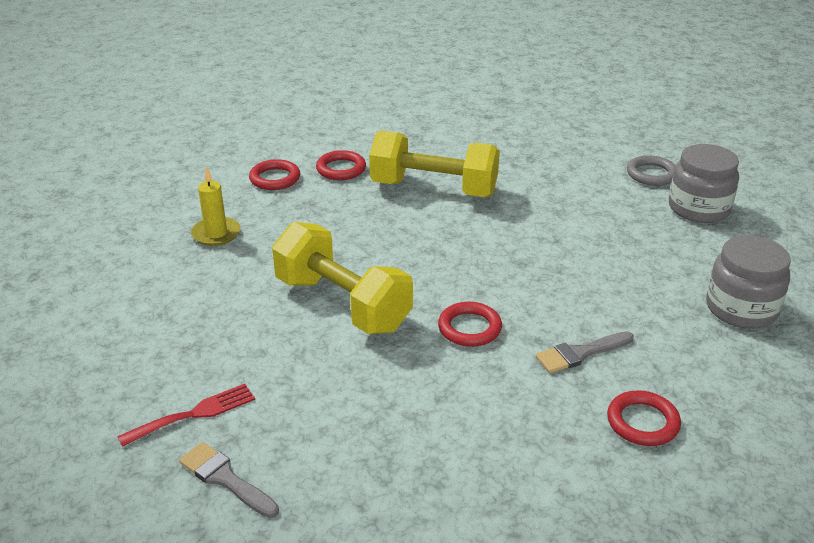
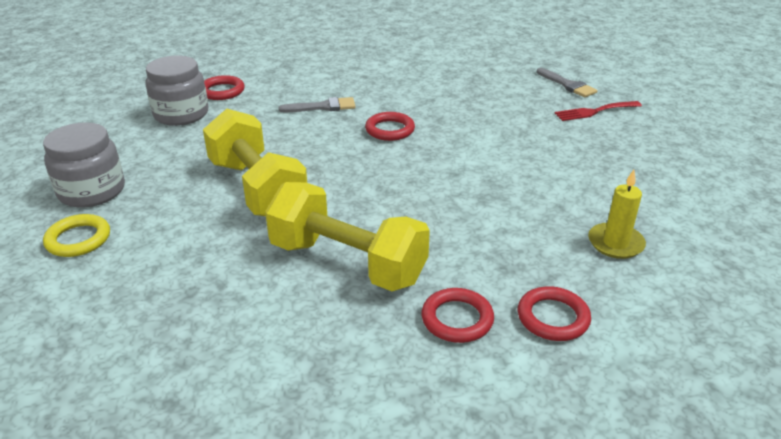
camera: 165 degrees left, 0 degrees up
yellow dumbbell [272,222,413,334] -> yellow dumbbell moved to [203,109,307,217]
red ring [607,390,681,446] -> red ring moved to [204,75,245,100]
grey ring [627,155,676,186] -> yellow ring [43,214,110,257]

